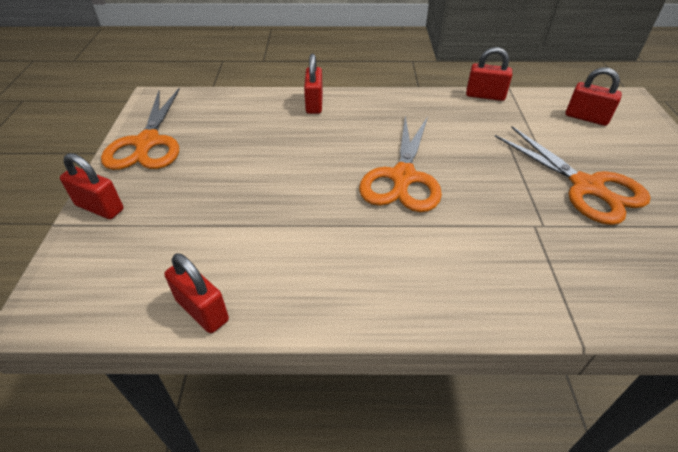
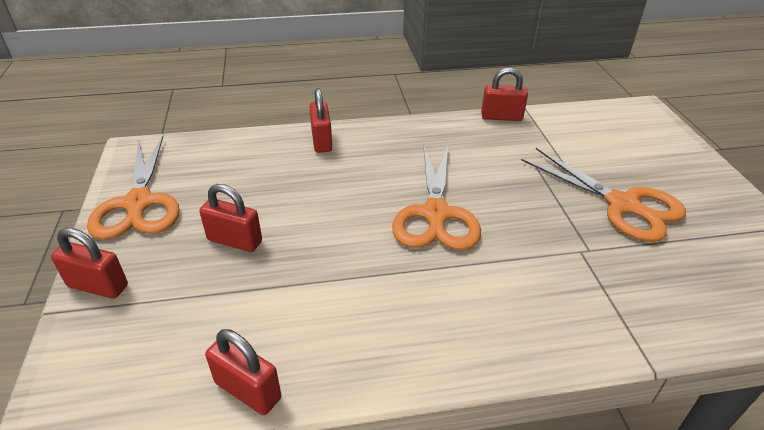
camera: 10 degrees left, 5 degrees down
red padlock [565,67,622,126] -> red padlock moved to [199,184,262,252]

